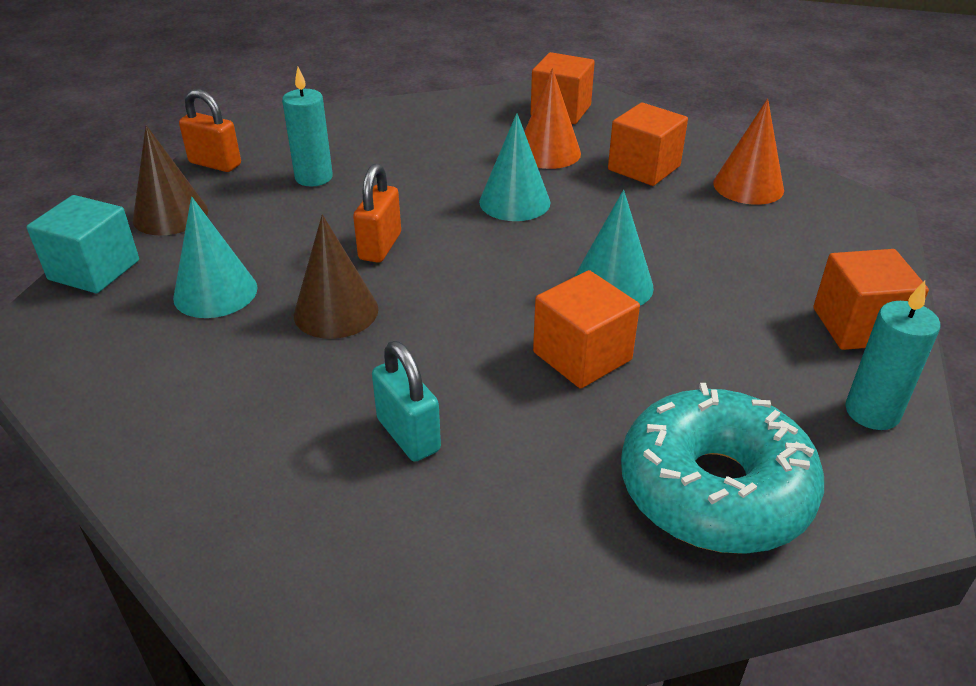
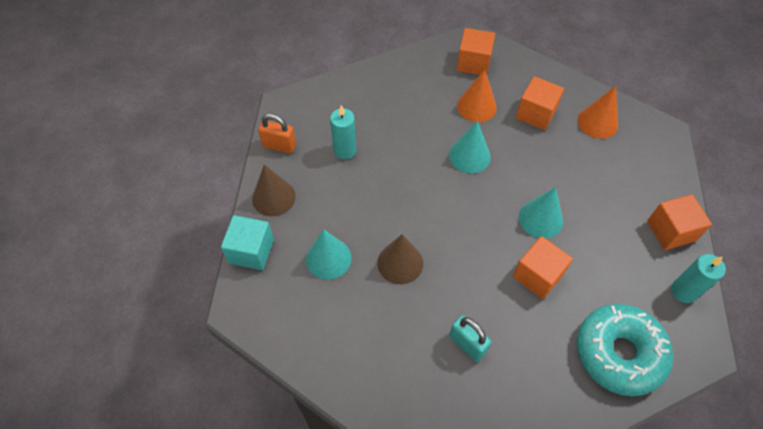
camera: 10 degrees left, 20 degrees up
orange padlock [353,164,401,263] -> none

